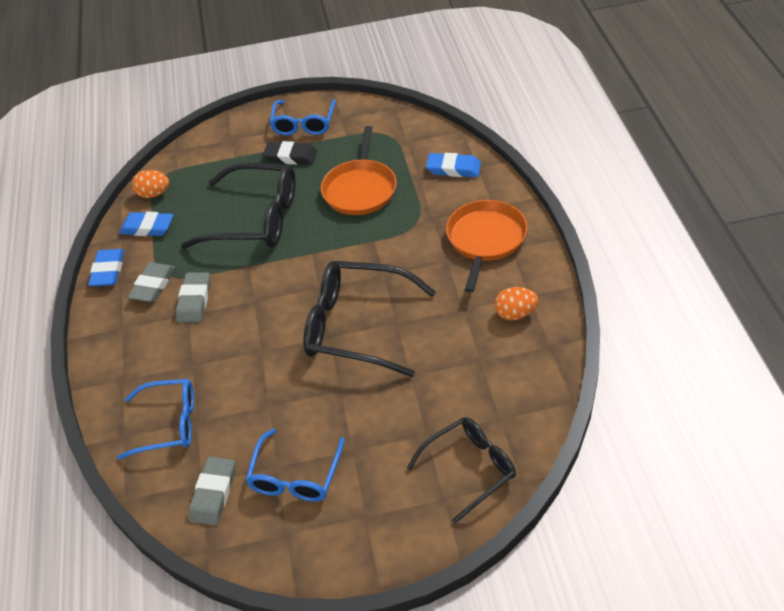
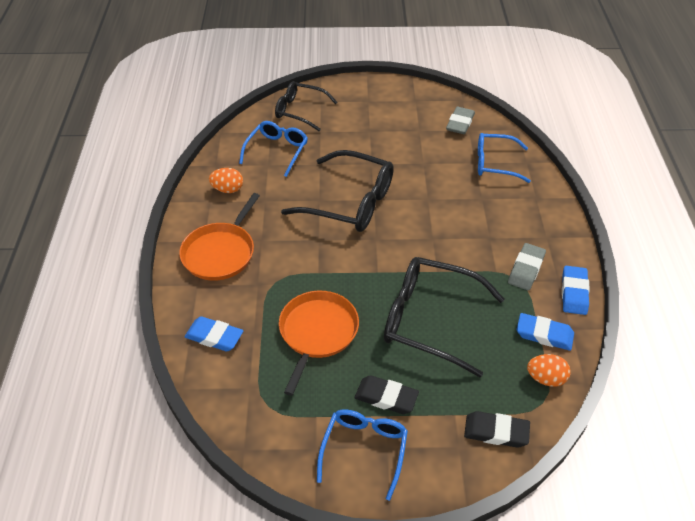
camera: 175 degrees left, 0 degrees up
grey eraser [176,272,211,323] -> none
blue glasses [246,428,345,502] -> blue glasses moved to [239,121,308,177]
black glasses [407,417,516,523] -> black glasses turned 45 degrees clockwise [275,81,338,131]
none -> black eraser [464,411,530,447]

